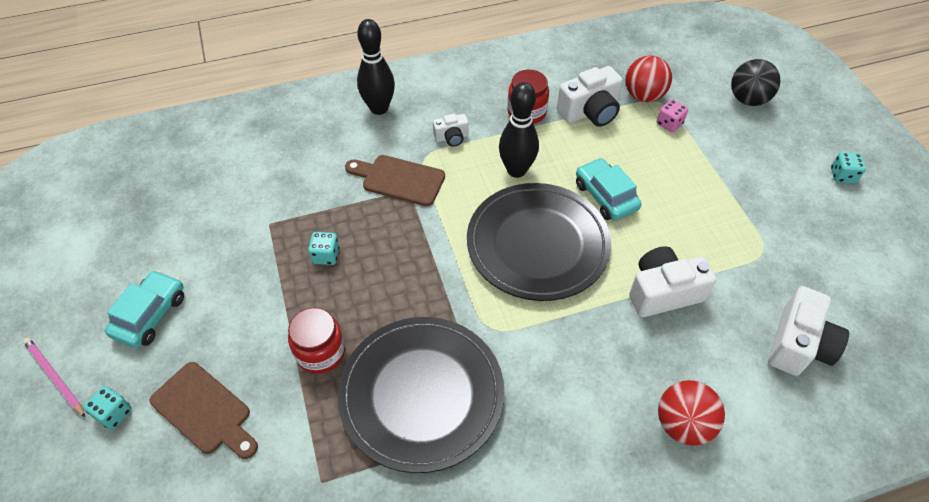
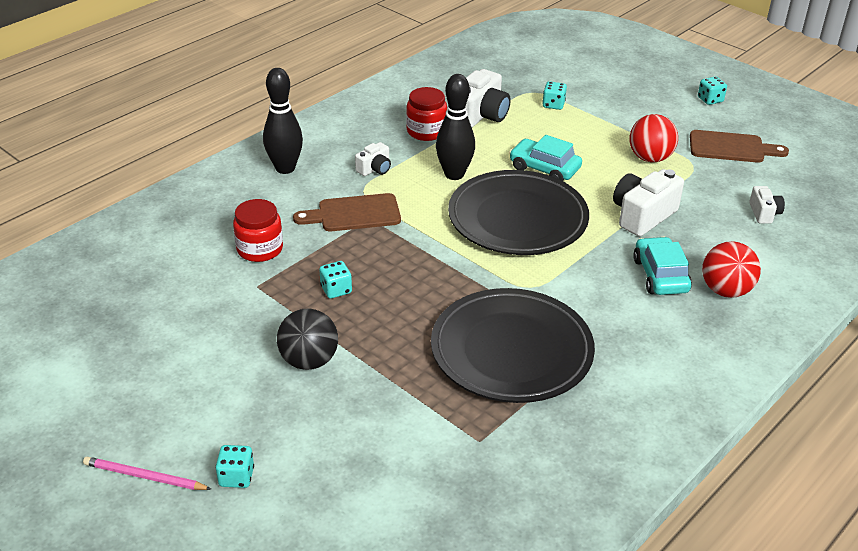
camera: 30 degrees left, 15 degrees down
turquoise car [105,270,184,348] -> turquoise car moved to [633,237,692,295]
brown cutting board [150,362,258,459] -> brown cutting board moved to [690,130,789,163]
red jar [288,308,345,374] -> red jar moved to [233,199,283,262]
red ball [625,55,672,102] -> red ball moved to [630,114,678,162]
pink dice [657,99,688,132] -> turquoise dice [542,81,567,110]
black ball [731,59,781,106] -> black ball moved to [277,308,338,370]
white camera [768,286,849,376] -> white camera [749,186,785,224], size x0.55

